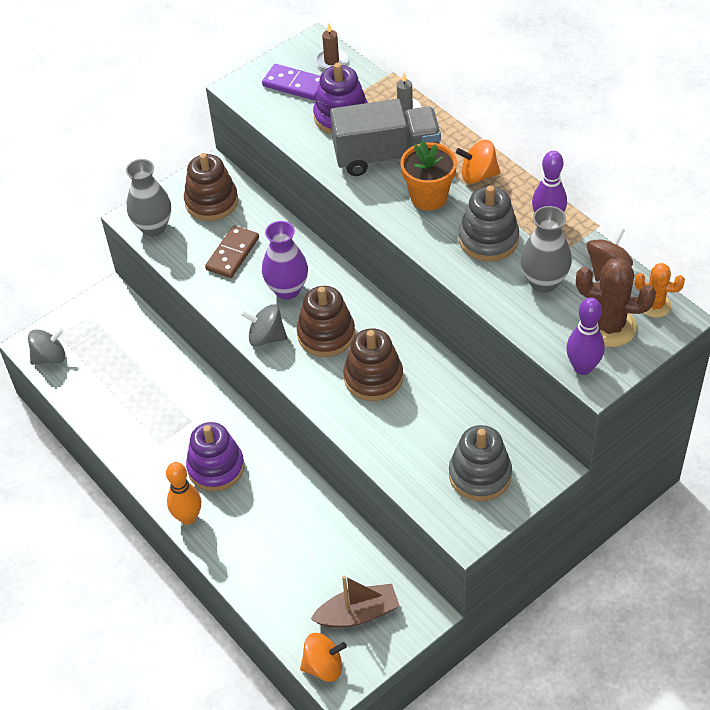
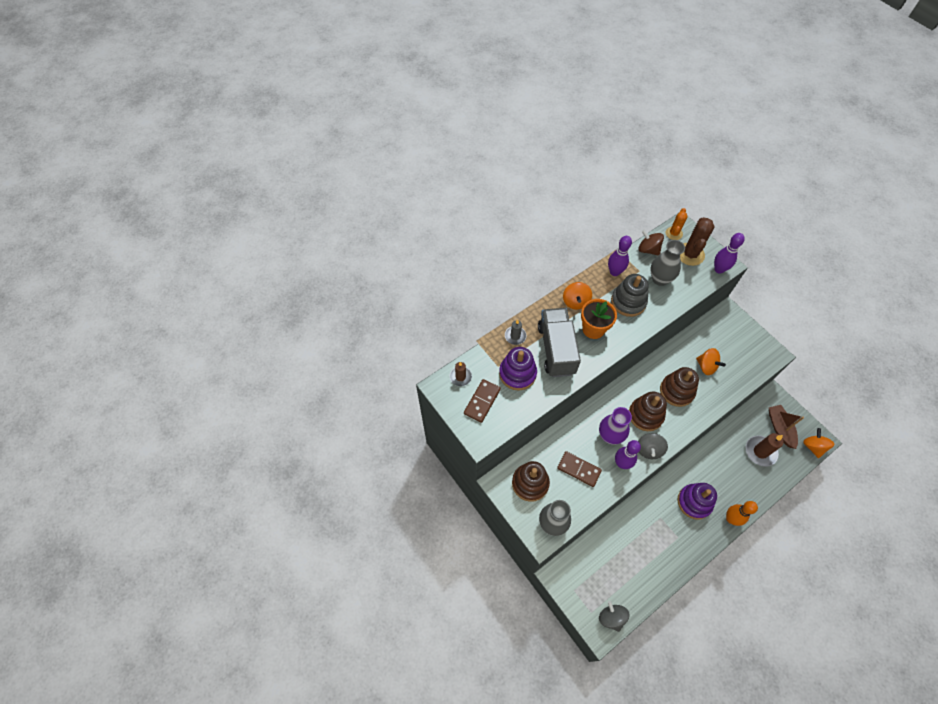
camera: 90 degrees left, 10 degrees up
purple domino [262,64,320,100] -> brown domino [464,379,501,423]
grey stacking toy [449,425,512,501] -> none
none -> purple bowling pin [615,440,641,469]
none -> orange spinning top [696,348,726,375]
none -> brown candle [746,433,784,467]

